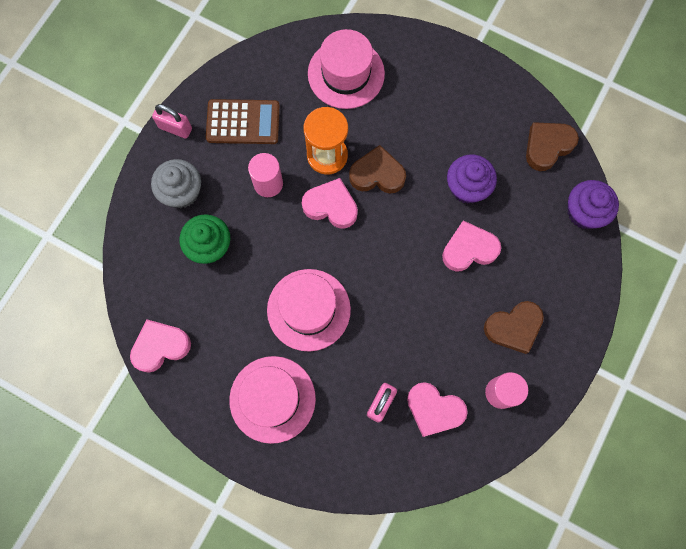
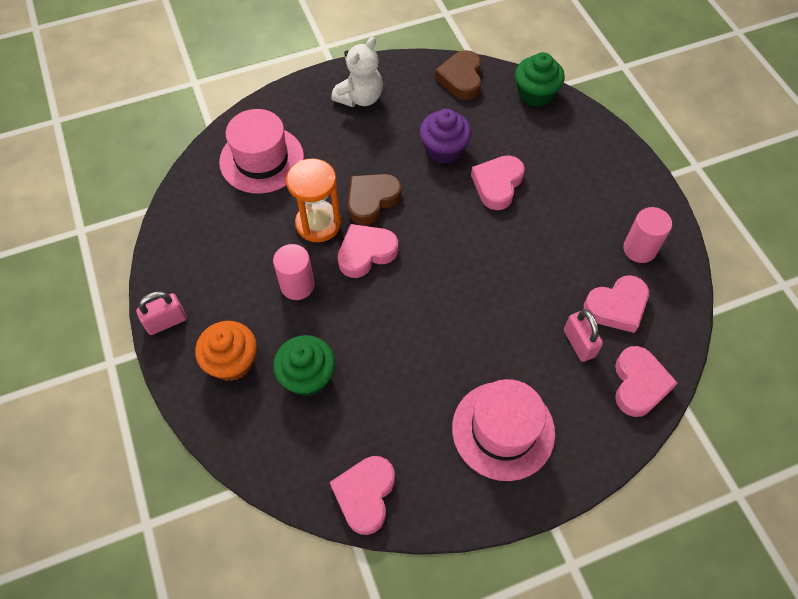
camera: 50 degrees left, 15 degrees down
grey cupcake [151,159,201,208] -> orange cupcake [195,321,257,381]
brown calculator [206,99,280,144] -> none
pink hat [267,269,351,351] -> none
brown heart [484,301,544,354] -> none
purple cupcake [567,180,619,229] -> green cupcake [515,52,565,107]
none -> white teddy bear [331,37,383,107]
none -> pink heart [615,346,678,417]

